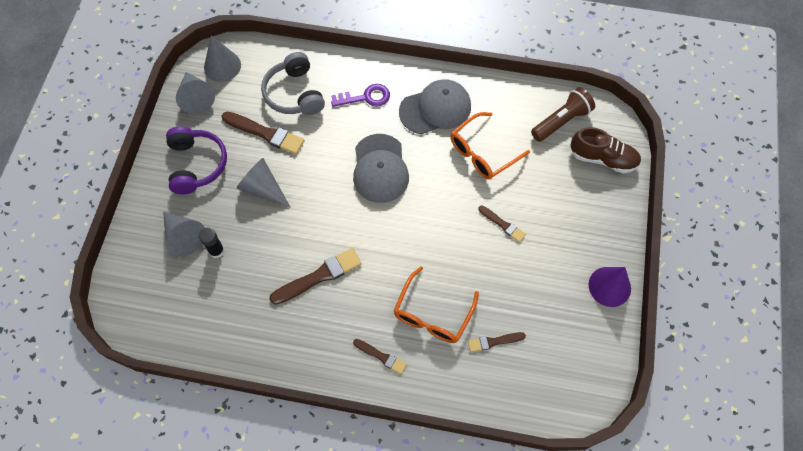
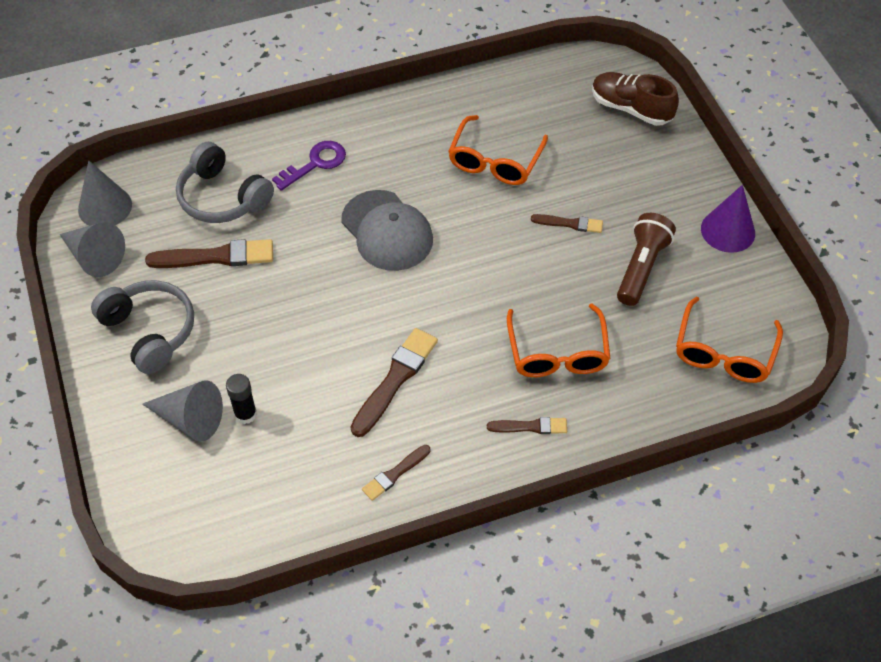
camera: 30 degrees left, 10 degrees down
purple headphones [166,126,227,194] -> grey headphones [91,280,194,374]
grey cone [236,158,291,208] -> none
grey cap [399,79,471,134] -> none
brown brush [468,332,526,352] -> brown brush moved to [362,445,430,501]
brown flashlight [531,87,595,142] -> brown flashlight moved to [617,213,676,306]
brown shoe [571,127,641,173] -> brown shoe turned 135 degrees counterclockwise [592,72,679,126]
none -> orange glasses [676,296,783,383]

